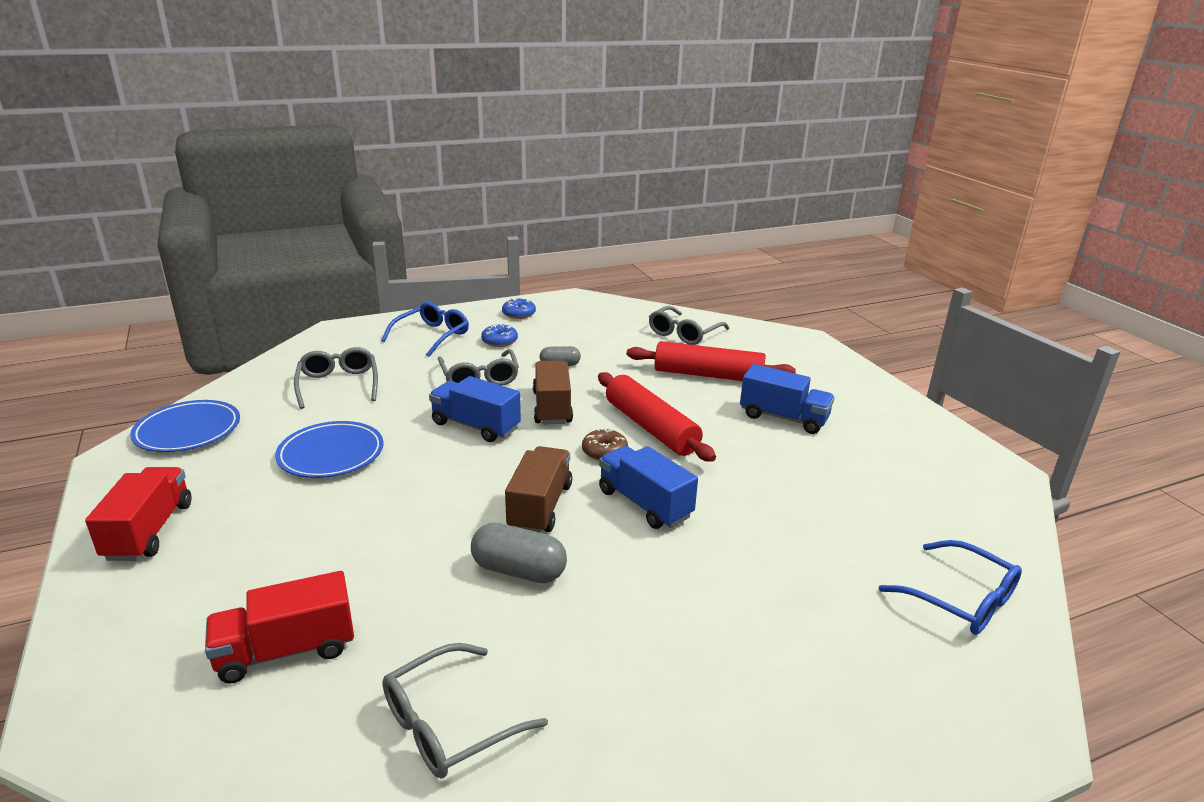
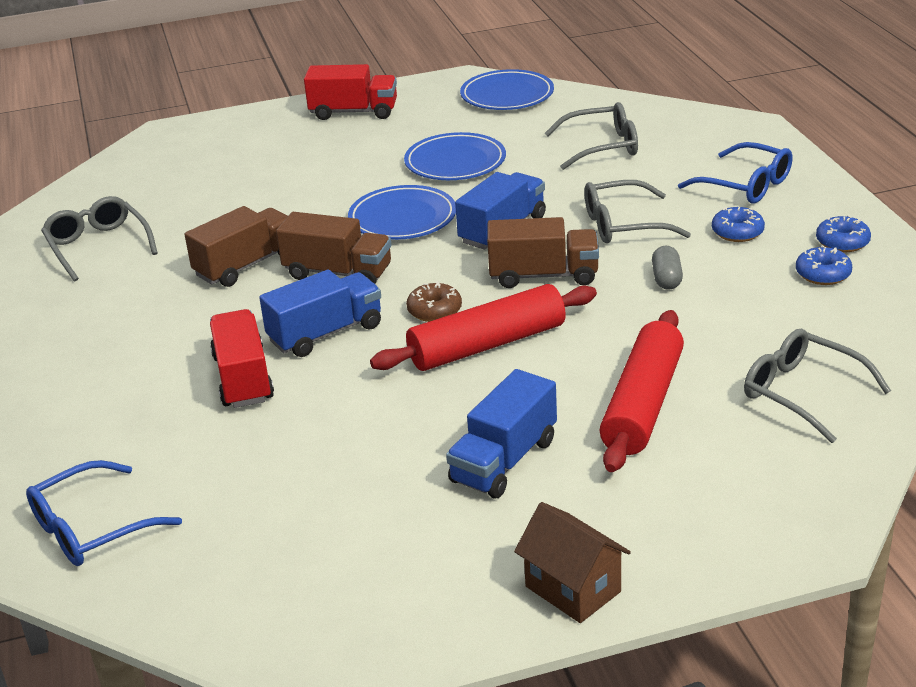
camera: 100 degrees right, 5 degrees up
red truck [205,571,354,684] -> red truck moved to [210,309,274,408]
grey capsule [471,523,567,583] -> brown truck [184,206,288,287]
none -> blue plate [348,185,456,240]
none -> brown house [514,502,631,623]
none -> blue donut [796,246,852,285]

